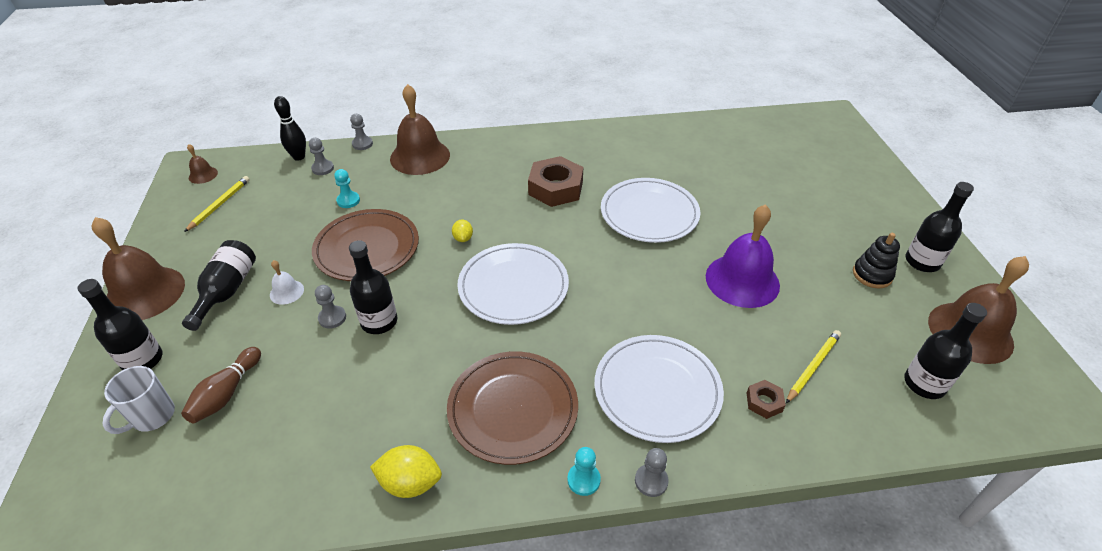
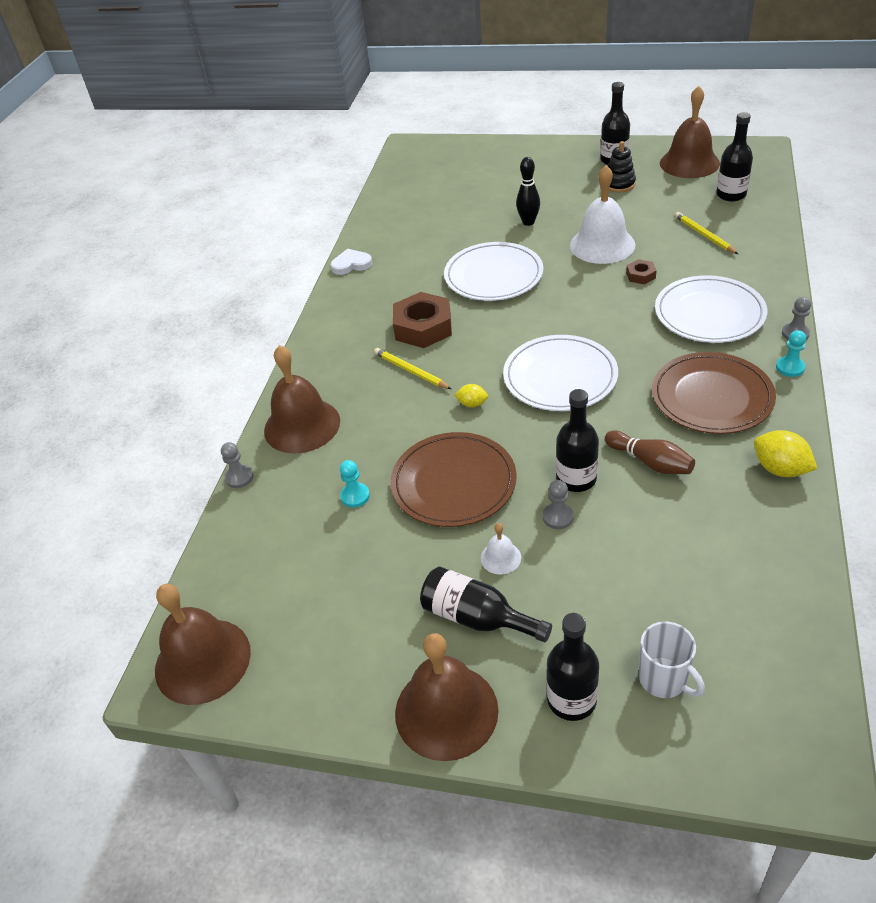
camera: 65 degrees left, 0 degrees up
brown bowling pin [181,347,261,424] -> brown bowling pin moved to [605,431,695,474]
yellow pencil [184,176,250,232] -> yellow pencil moved to [374,348,452,389]
brown bell [187,144,218,184] -> brown bell [155,584,251,705], size x2.24
black bowling pin [274,96,306,161] -> black bowling pin moved to [516,157,540,226]
grey pawn [309,138,334,175] -> none
yellow lemon [370,445,442,498] -> yellow lemon turned 75 degrees counterclockwise [754,430,817,477]
purple bell [706,204,780,308] -> white bell [570,165,635,264]
brown nut [747,380,786,419] -> brown nut moved to [626,259,657,285]
none -> white heart [331,249,372,275]

